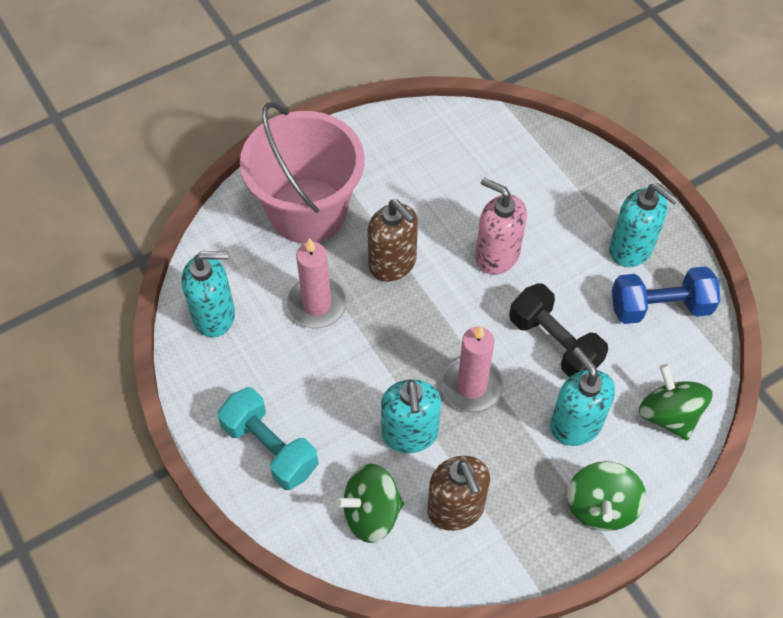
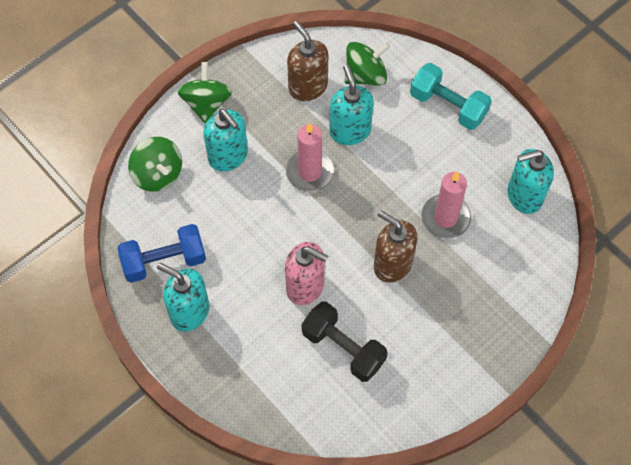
camera: 170 degrees right, 5 degrees up
pink bucket [240,102,364,243] -> none
black dumbbell [509,283,608,377] -> black dumbbell moved to [302,302,388,382]

